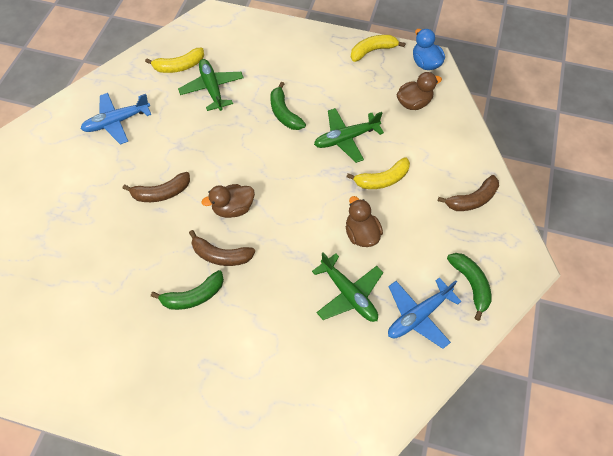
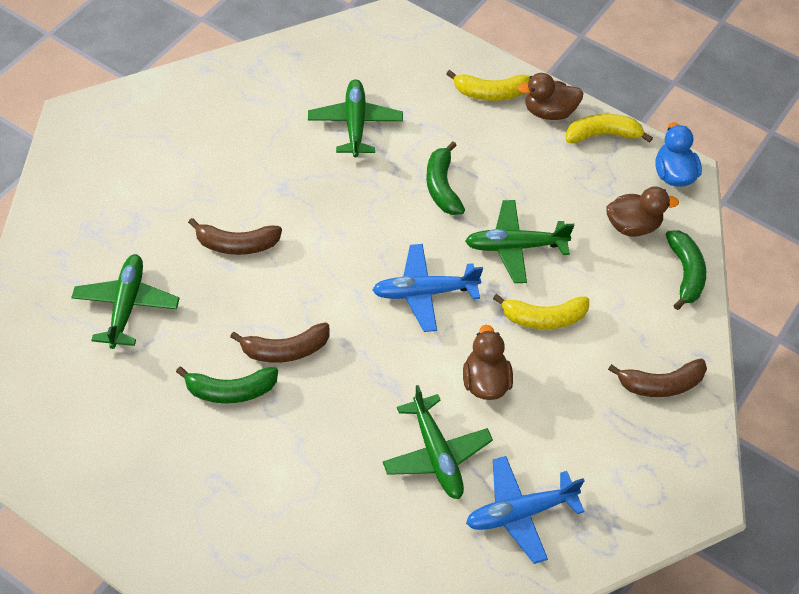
camera: 15 degrees right, 5 degrees down
blue plane [81,93,151,145] -> blue plane moved to [372,244,483,332]
yellow banana [145,48,204,73] -> yellow banana moved to [446,70,530,101]
brown banana [189,230,255,266] -> brown banana turned 45 degrees counterclockwise [230,322,329,363]
brown duck [202,184,255,218] -> brown duck moved to [517,73,584,120]
green banana [447,253,492,321] -> green banana moved to [666,231,706,310]
none -> green plane [71,254,180,349]

